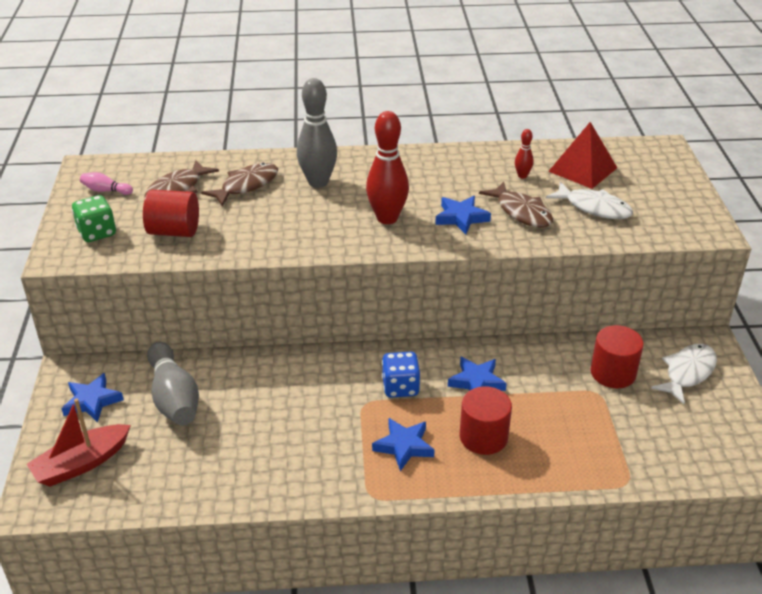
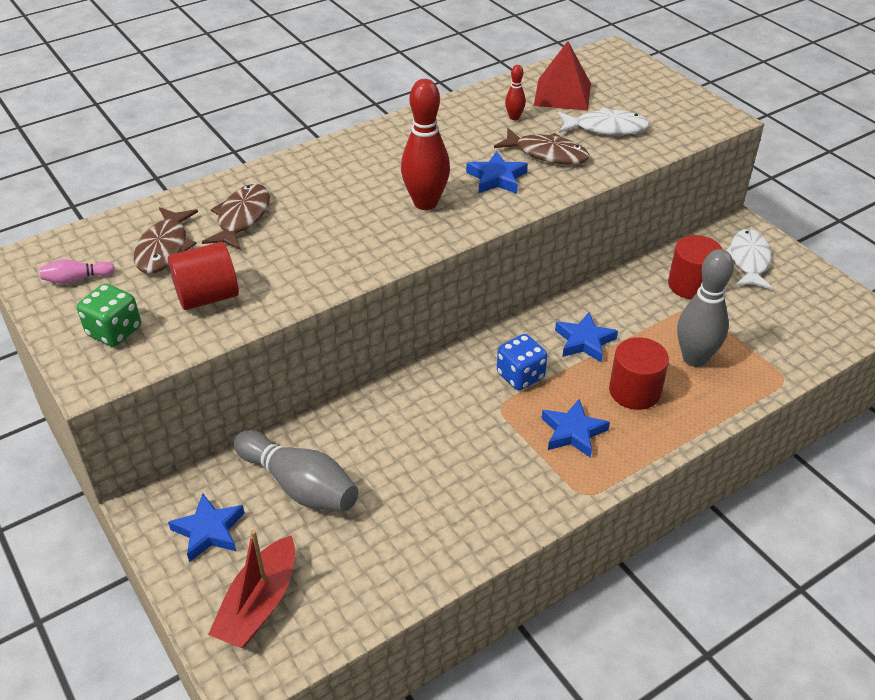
camera: 30 degrees left, 5 degrees up
grey bowling pin [297,78,337,188] -> grey bowling pin moved to [677,249,734,367]

